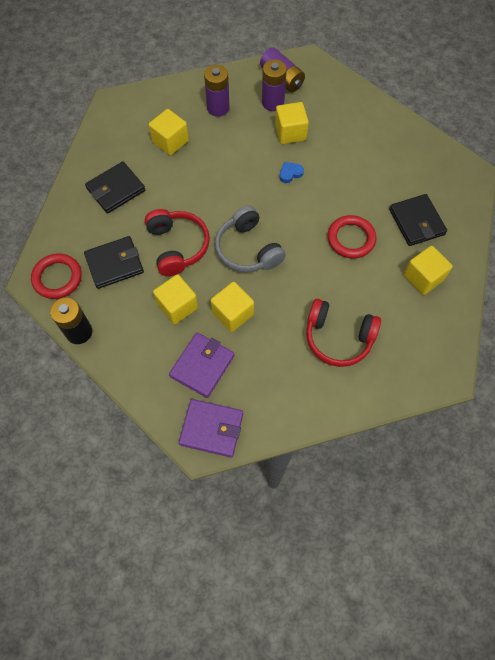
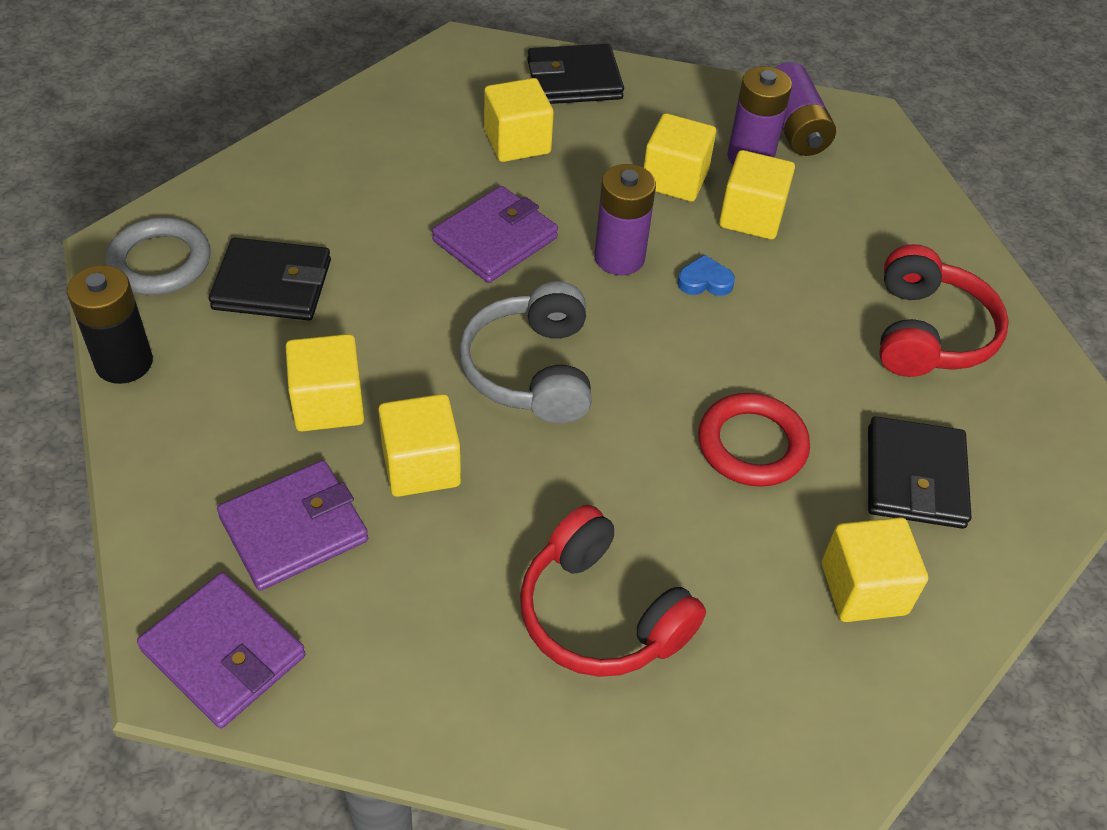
camera: 25 degrees right, 15 degrees down
red ring [31,253,82,299] -> grey ring [105,217,211,295]
black wallet [85,161,145,214] -> black wallet moved to [527,44,624,104]
red headphones [145,209,210,276] -> red headphones moved to [879,244,1009,377]
purple battery [204,65,229,117] -> purple battery moved to [594,164,656,275]
none -> purple wallet [432,186,558,283]
none -> yellow cube [644,113,716,202]

